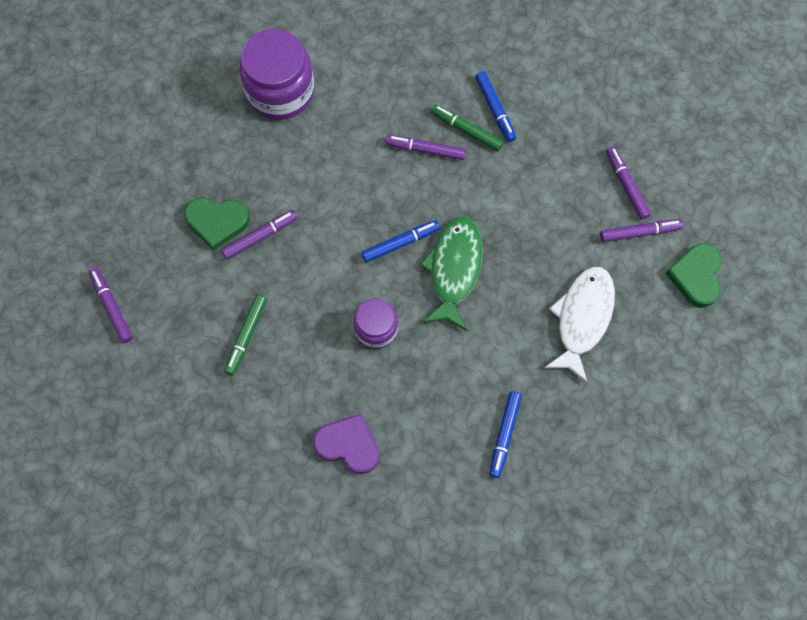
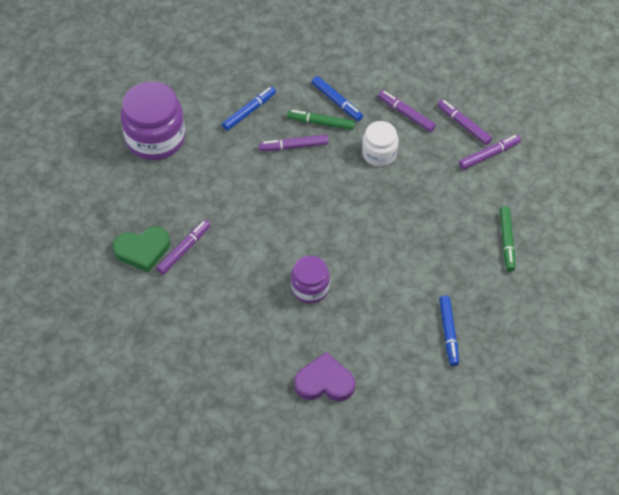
camera: 20 degrees left, 15 degrees down
purple marker [89,268,133,343] -> purple marker moved to [378,90,436,132]
green marker [224,295,267,375] -> green marker moved to [500,206,515,272]
blue marker [362,220,440,263] -> blue marker moved to [222,86,276,131]
green fish [420,217,483,331] -> none
white fish [544,266,615,383] -> none
green heart [666,243,722,308] -> none
none -> white jar [362,121,398,166]

